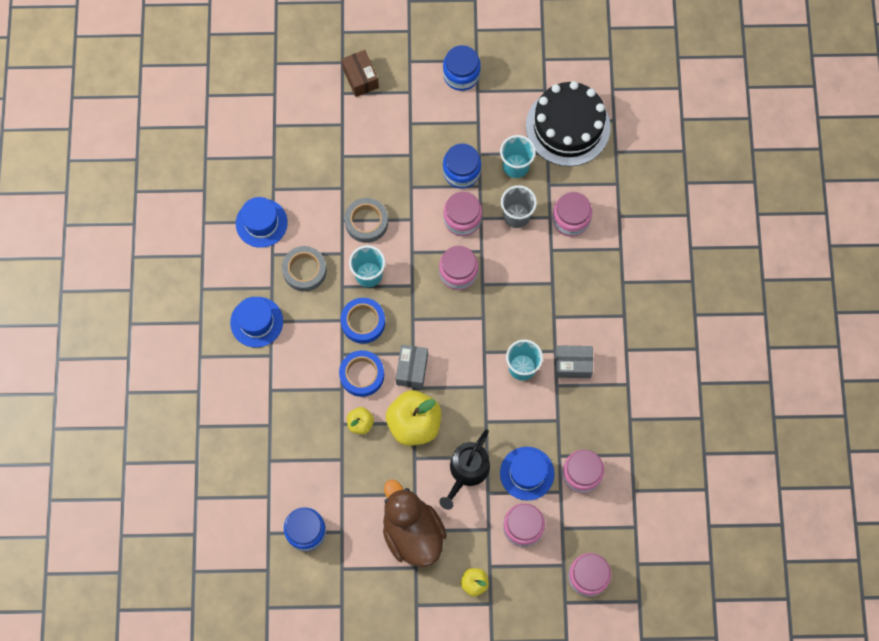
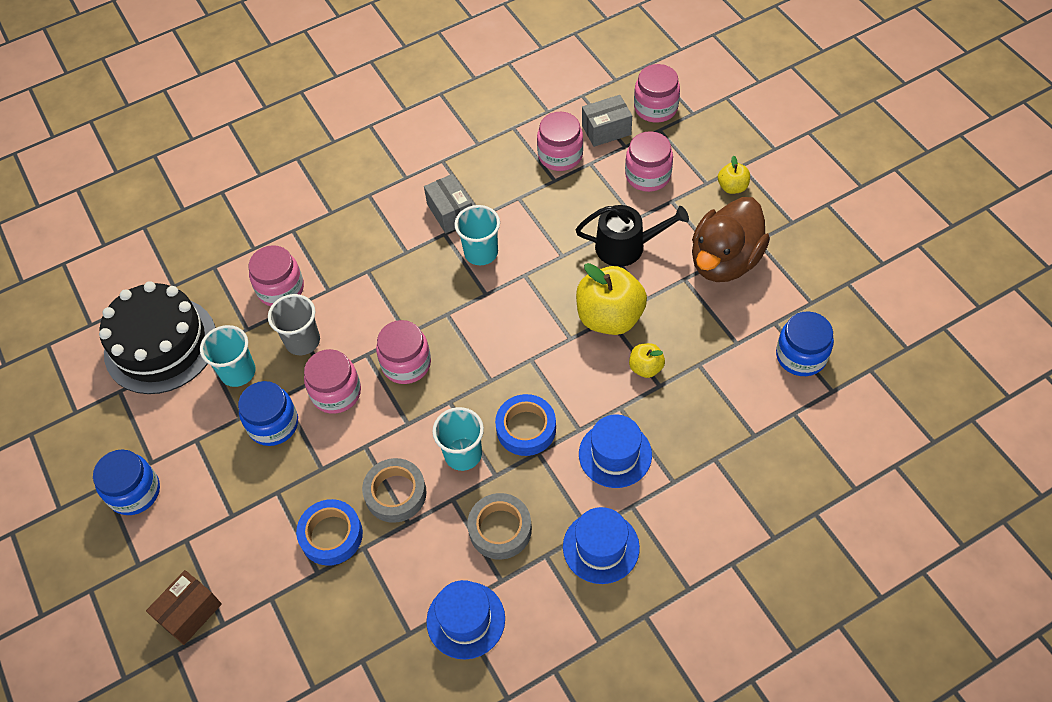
camera: 115 degrees left, 15 degrees down
blue tape [339,350,384,397] -> blue tape moved to [296,499,363,566]
grey box [396,345,428,389] -> grey box moved to [582,95,632,147]
blue hat [500,447,554,501] -> blue hat moved to [579,415,652,488]

